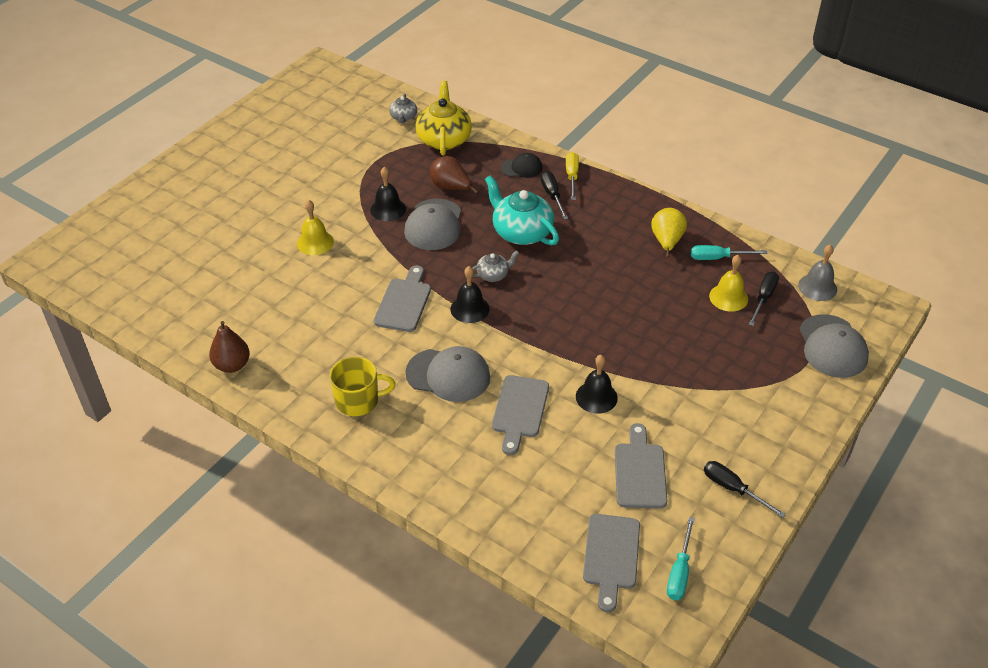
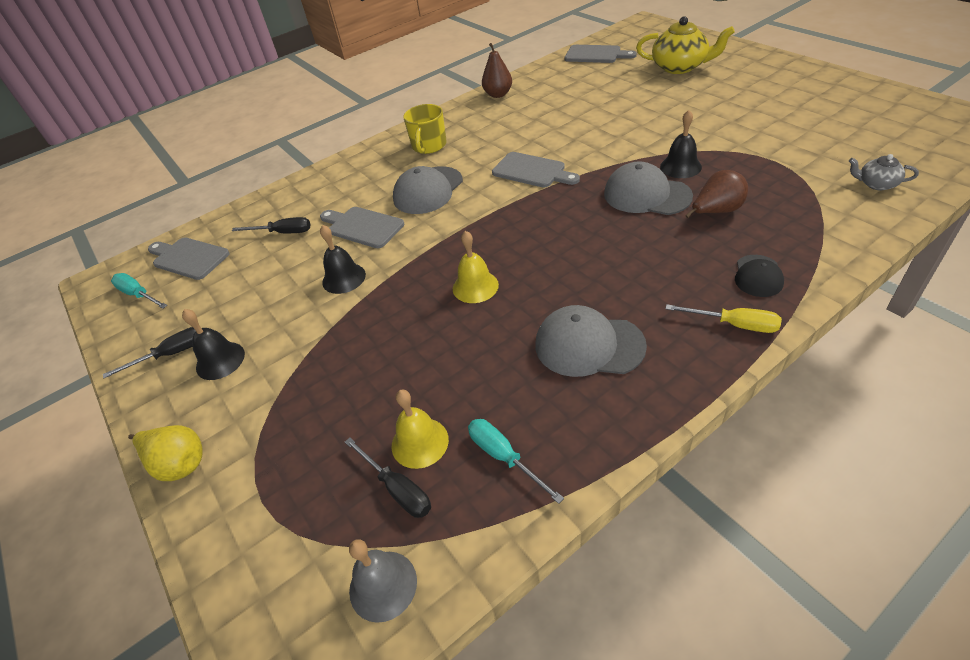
camera: 115 degrees right, 0 degrees up
yellow bell [297,200,334,255] -> yellow bell moved to [453,231,499,303]
yellow teapot [415,80,472,156] -> yellow teapot moved to [636,16,735,74]
black bell [451,266,489,323] -> black bell moved to [182,309,245,380]
grey teapot [472,251,519,282] -> none
turquoise teapot [485,175,559,245] -> none
black screwdriver [541,171,568,220] -> black screwdriver moved to [232,217,310,233]
grey cutting board [615,423,667,509] -> grey cutting board moved to [565,45,637,63]
yellow pear [651,208,687,258] -> yellow pear moved to [128,425,203,481]
turquoise screwdriver [691,245,767,260] -> turquoise screwdriver turned 60 degrees counterclockwise [468,419,564,504]
grey cap [799,314,869,378] -> grey cap moved to [536,305,647,377]

